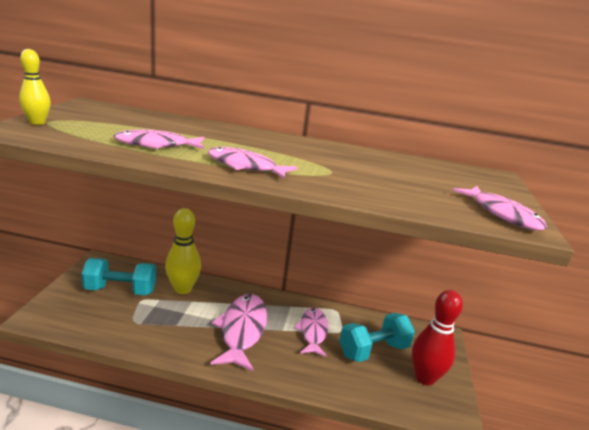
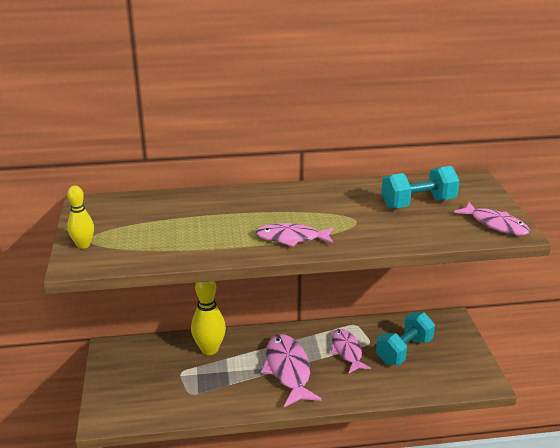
camera: 15 degrees left, 5 degrees up
turquoise dumbbell [81,258,156,295] -> turquoise dumbbell moved to [381,166,460,209]
pink fish [114,129,204,149] -> none
red bowling pin [412,290,463,386] -> none

